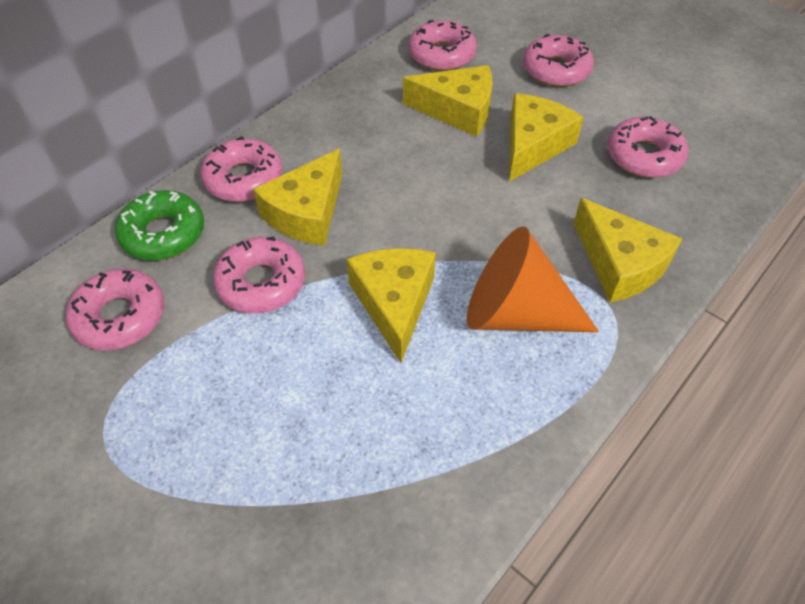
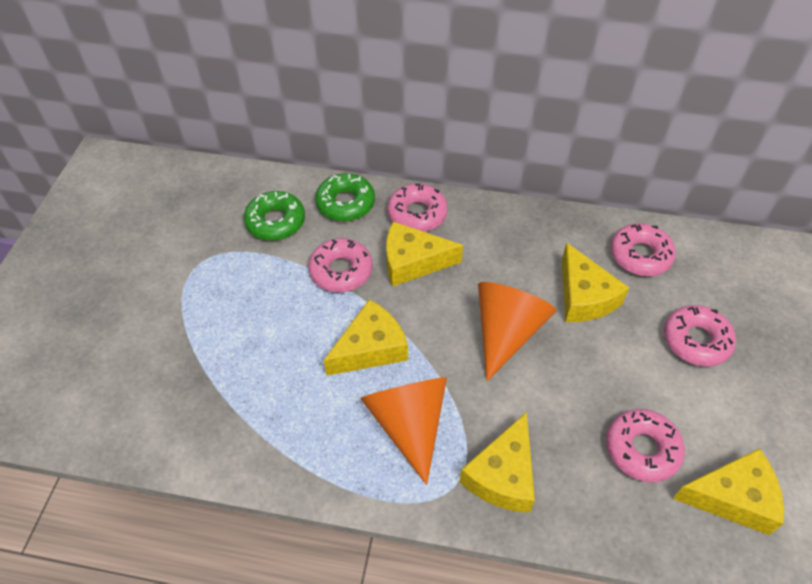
camera: 60 degrees right, 0 degrees up
pink donut [66,269,164,350] -> green donut [244,191,305,241]
yellow cheese [509,93,584,182] -> yellow cheese moved to [673,448,784,535]
none -> orange cone [478,282,556,381]

